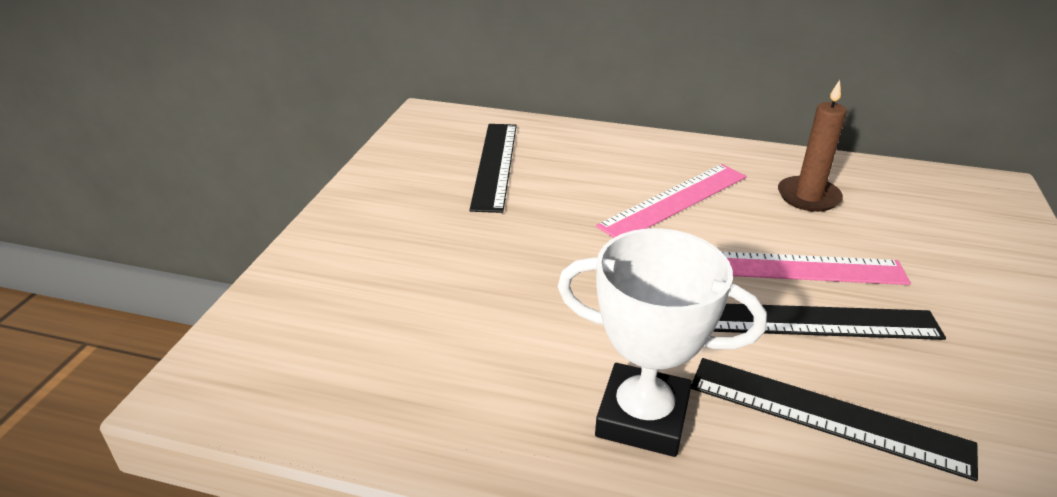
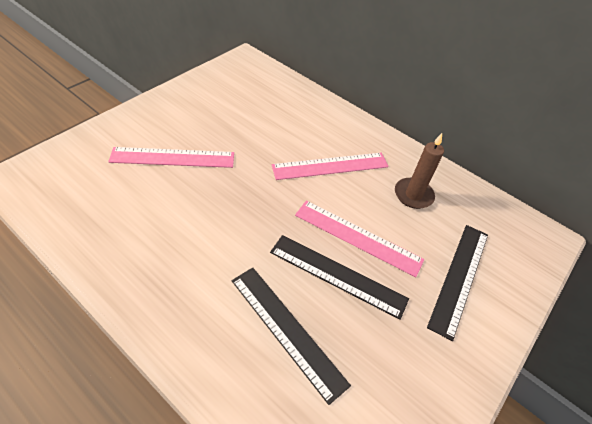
camera: 20 degrees right, 15 degrees up
black ruler [469,124,517,213] -> black ruler moved to [427,225,488,341]
white trophy [558,228,767,457] -> none
none -> pink ruler [108,147,234,168]

